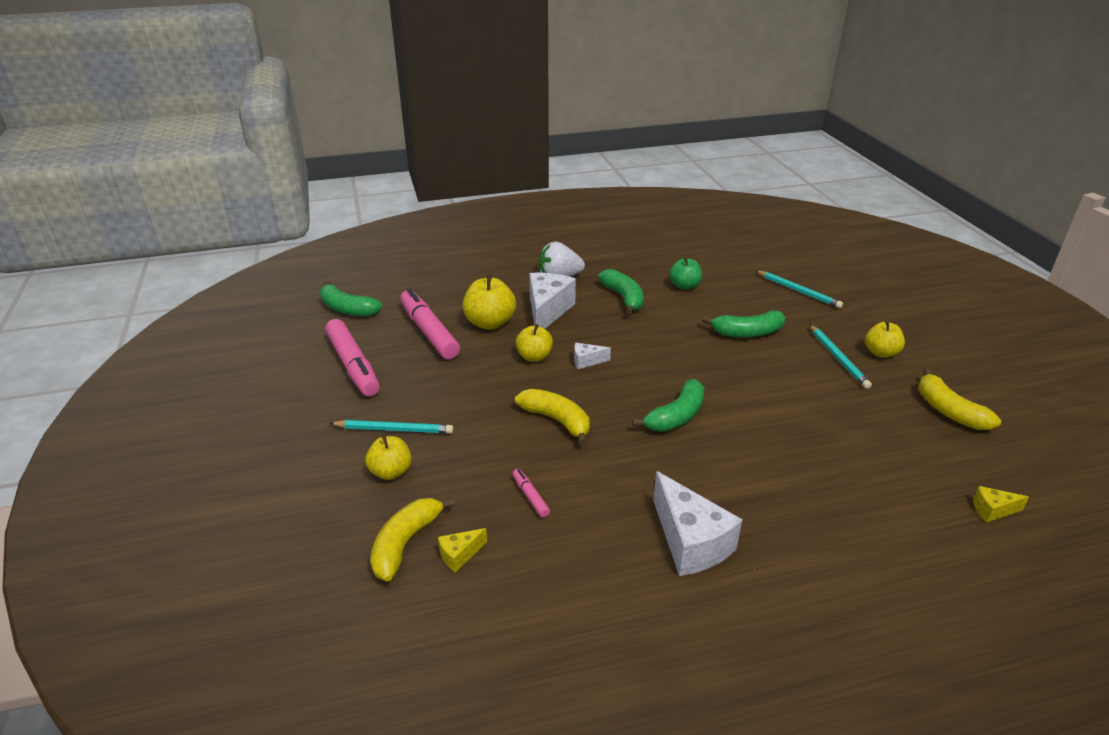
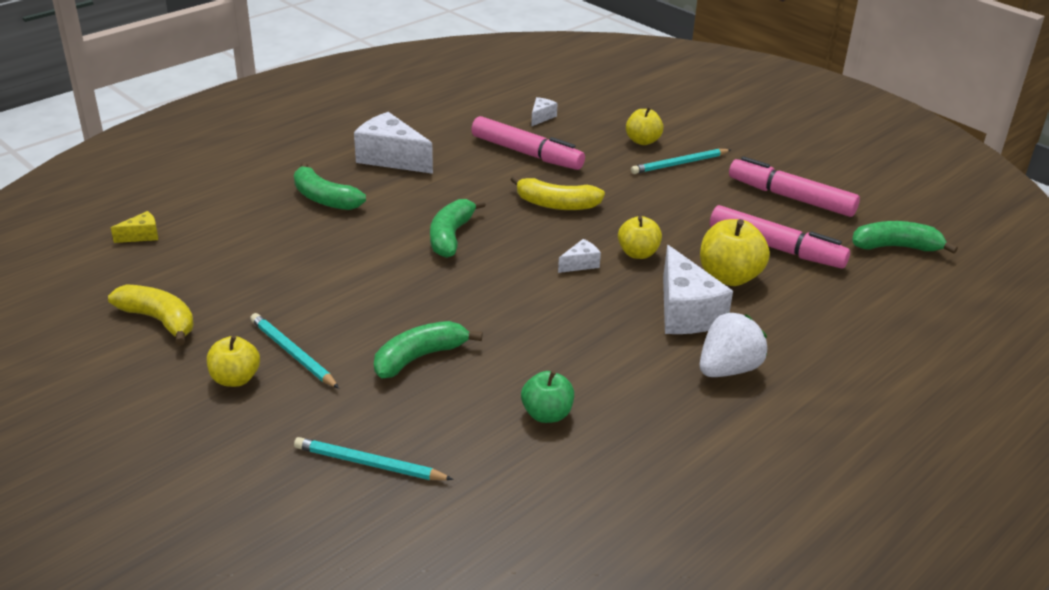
camera: 150 degrees right, 0 degrees up
yellow banana [370,498,455,581] -> none
yellow cheese [438,528,487,572] -> white cheese [531,97,558,127]
pink marker [513,469,550,518] -> pink marker [471,116,585,170], size x2.30
green banana [598,269,644,315] -> green banana moved to [294,162,366,210]

